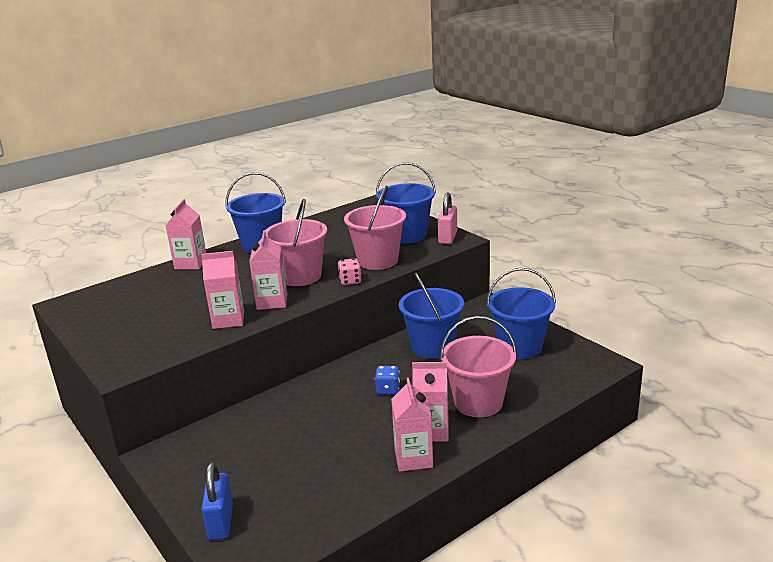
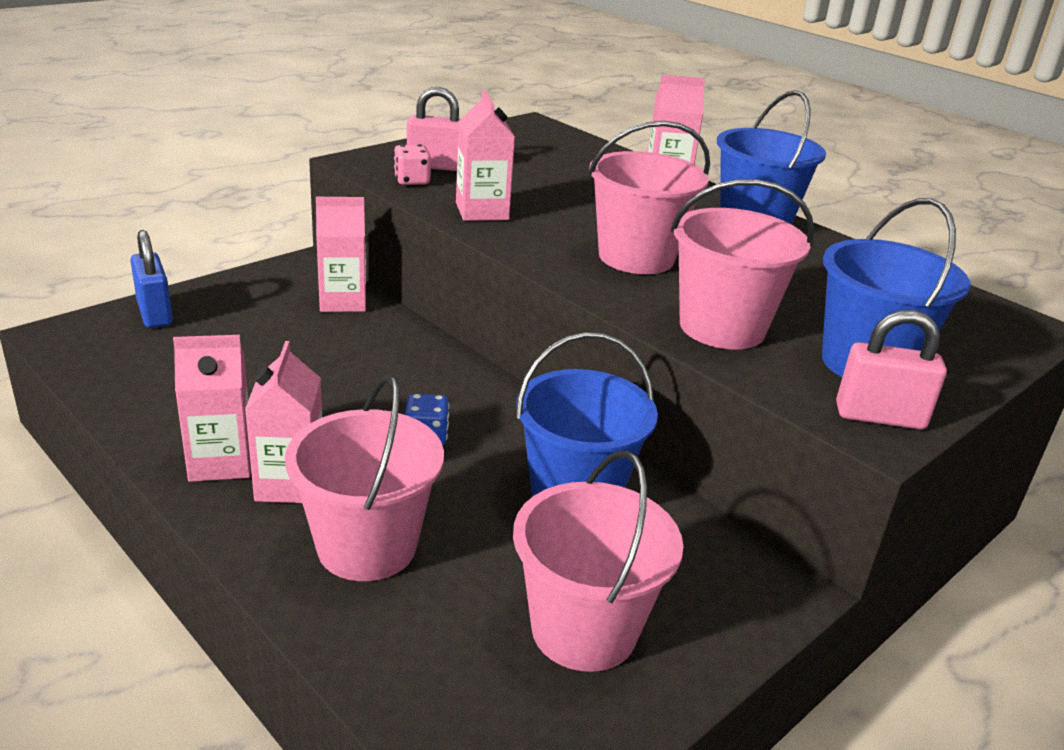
camera: 80 degrees right, 5 degrees up
blue padlock [201,462,233,540] -> blue padlock turned 75 degrees clockwise [130,230,173,328]
pink carton [249,230,287,310] -> pink carton moved to [316,197,366,312]
pink dice [338,258,362,285] -> pink dice moved to [393,144,431,185]
blue bucket [487,268,556,359] -> pink bucket [513,451,683,672]
none -> pink padlock [407,87,460,171]

